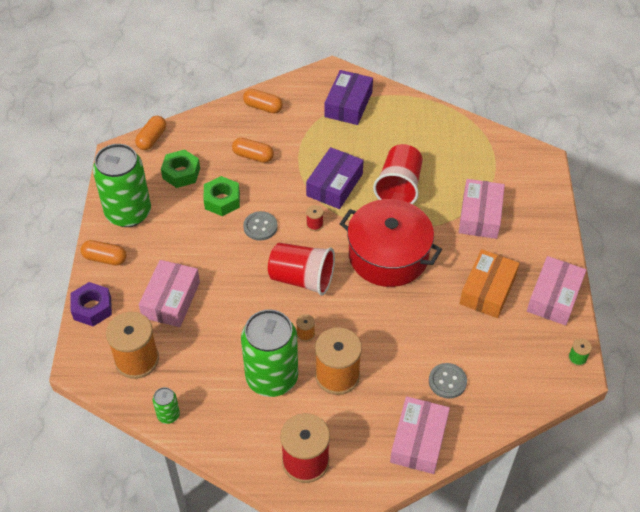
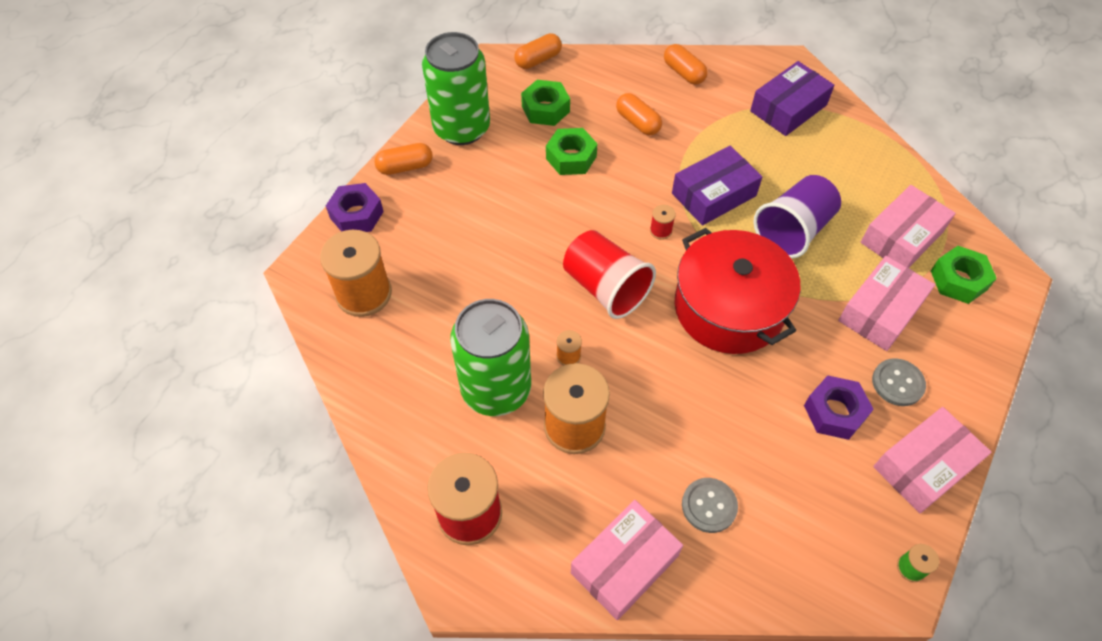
camera: 30 degrees right, 5 degrees up
orange capsule [81,240,127,265] -> orange capsule turned 60 degrees counterclockwise [374,143,433,175]
pink box [139,260,200,327] -> pink box moved to [861,185,956,268]
green can [153,387,180,424] -> none
grey button [243,211,278,241] -> grey button moved to [872,358,926,406]
red cup [373,144,423,204] -> purple cup [754,175,841,259]
orange box [460,249,520,318] -> purple nut [804,375,874,440]
none -> green nut [931,246,997,304]

